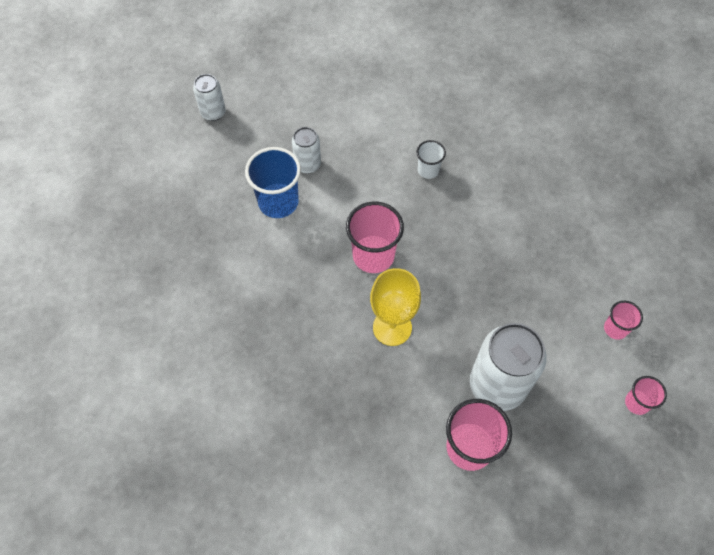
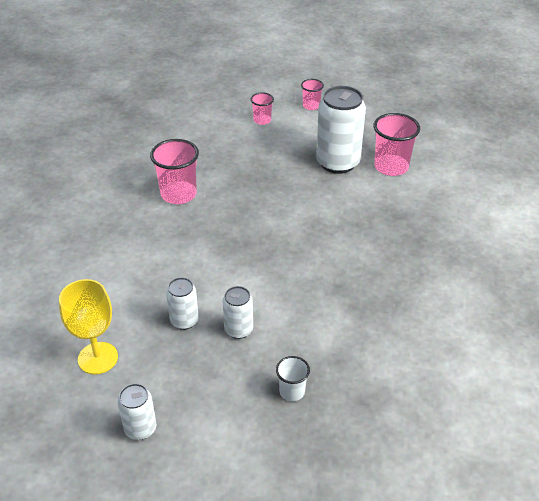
camera: 110 degrees left, 20 degrees down
blue cup [245,147,301,218] -> white can [222,286,253,339]
pink cup [346,202,404,273] -> pink cup moved to [150,139,199,204]
yellow goblet [370,268,421,346] -> yellow goblet moved to [59,279,118,374]
white cup [416,140,446,179] -> white cup moved to [276,356,310,401]

